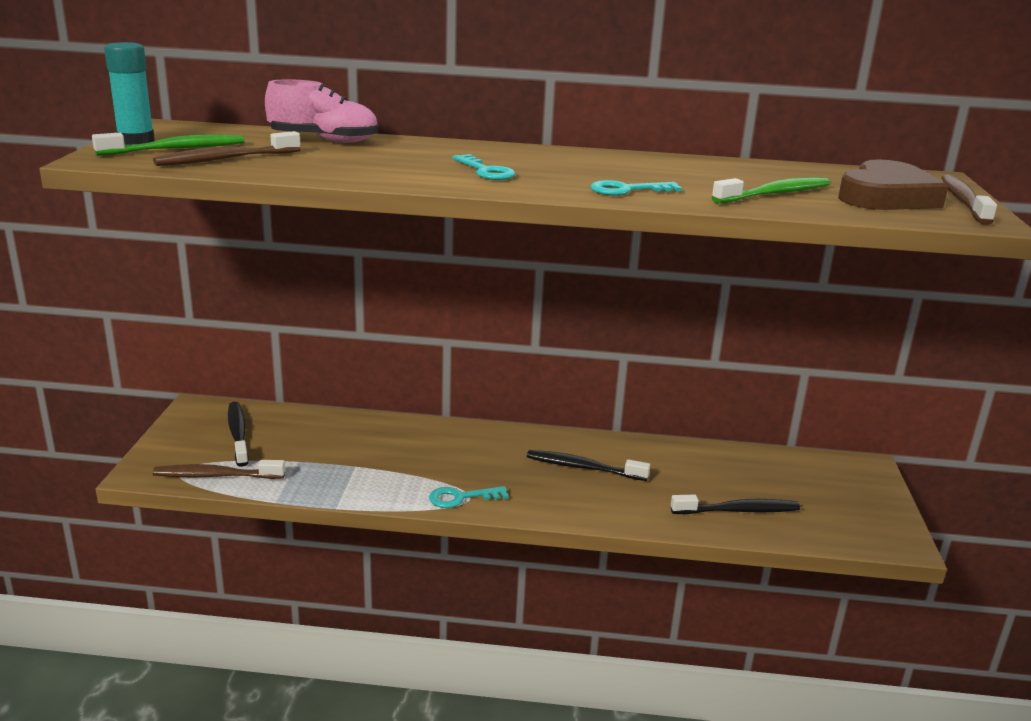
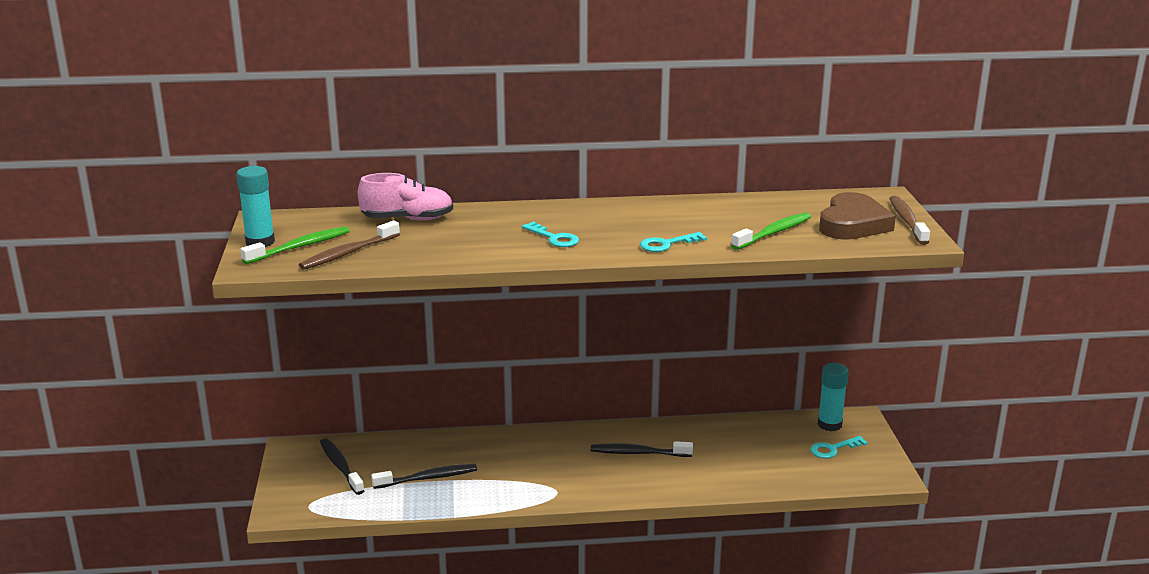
camera: 10 degrees left, 0 degrees up
brown toothbrush [153,460,285,479] -> none
turquoise key [429,486,508,508] -> turquoise key moved to [810,436,868,459]
black toothbrush [671,495,800,514] -> black toothbrush moved to [371,464,477,489]
none -> turquoise glue stick [818,363,849,431]

